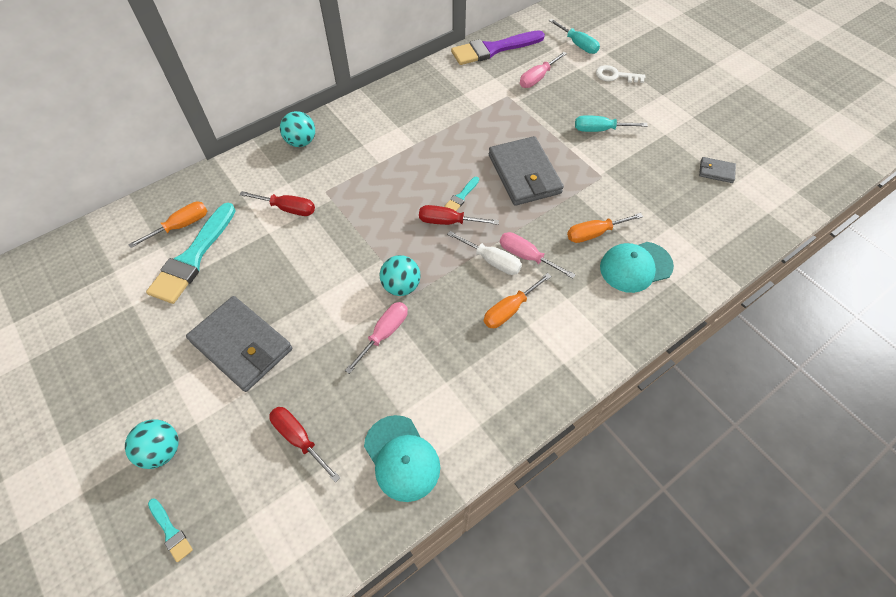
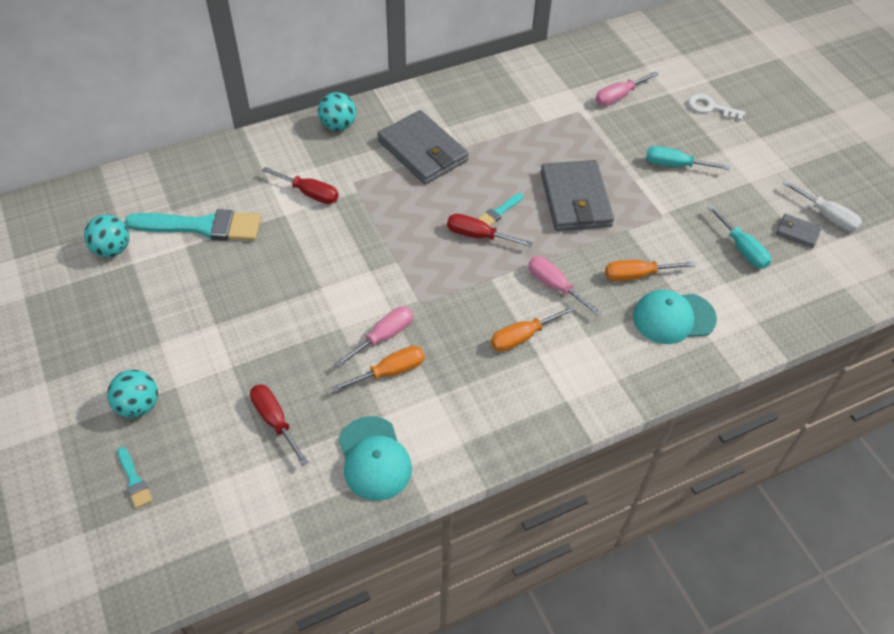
camera: 10 degrees right, 5 degrees down
orange screwdriver [128,202,207,248] -> orange screwdriver moved to [331,346,425,392]
turquoise brush [146,203,236,304] -> turquoise brush turned 120 degrees counterclockwise [125,209,261,241]
grey wallet [186,296,292,392] -> grey wallet moved to [377,110,469,184]
turquoise ball [380,255,421,296] -> turquoise ball moved to [84,215,129,257]
white screwdriver [447,231,522,275] -> white screwdriver moved to [783,180,862,231]
purple brush [451,30,545,65] -> none
turquoise screwdriver [549,19,600,54] -> turquoise screwdriver moved to [707,205,771,269]

